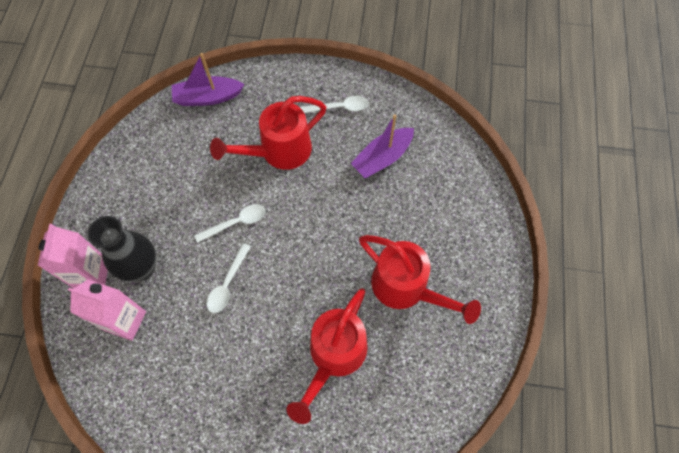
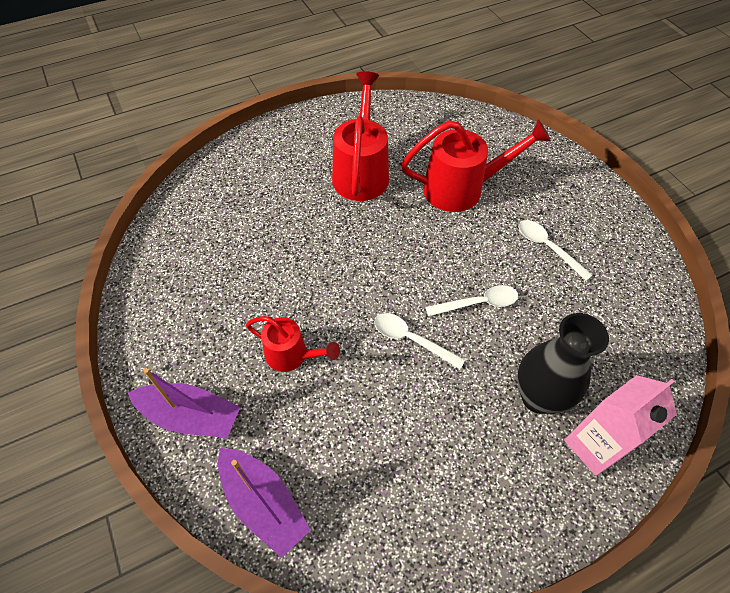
camera: 125 degrees left, 10 degrees down
pink carton [68,279,146,341] -> none
red watering can [210,96,326,170] -> red watering can [246,316,340,372], size x0.59
white spoon [300,96,368,113] -> white spoon moved to [519,220,592,281]
purple boat [350,114,414,178] -> purple boat moved to [128,368,240,438]

